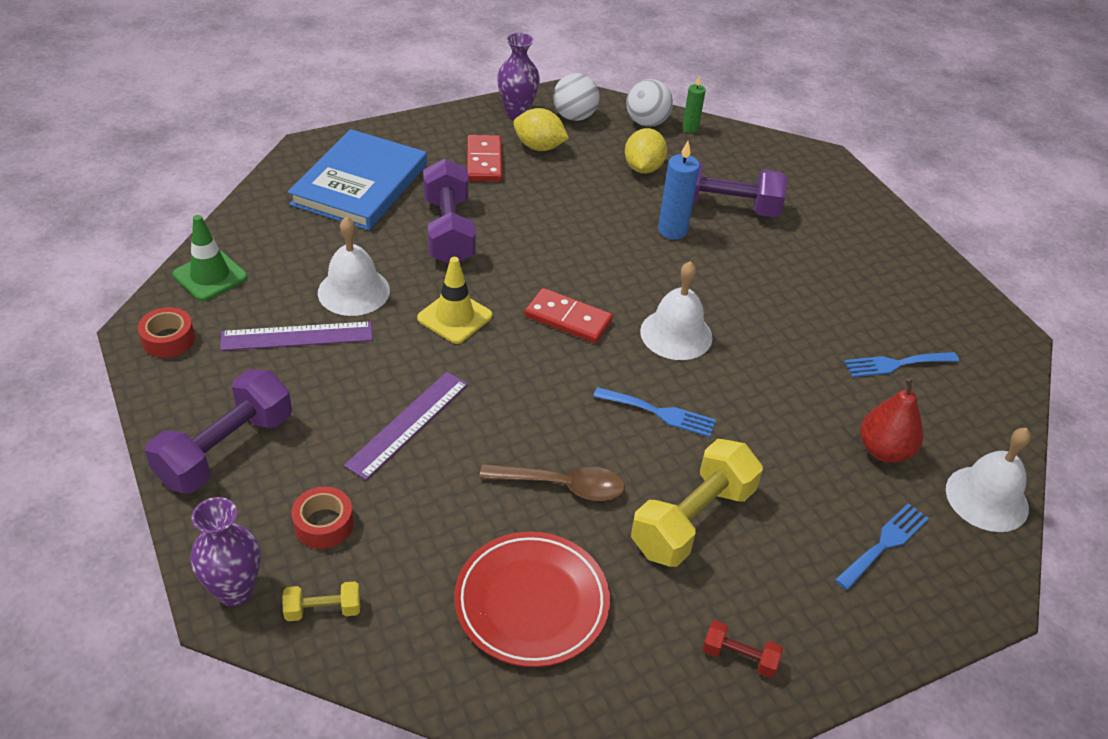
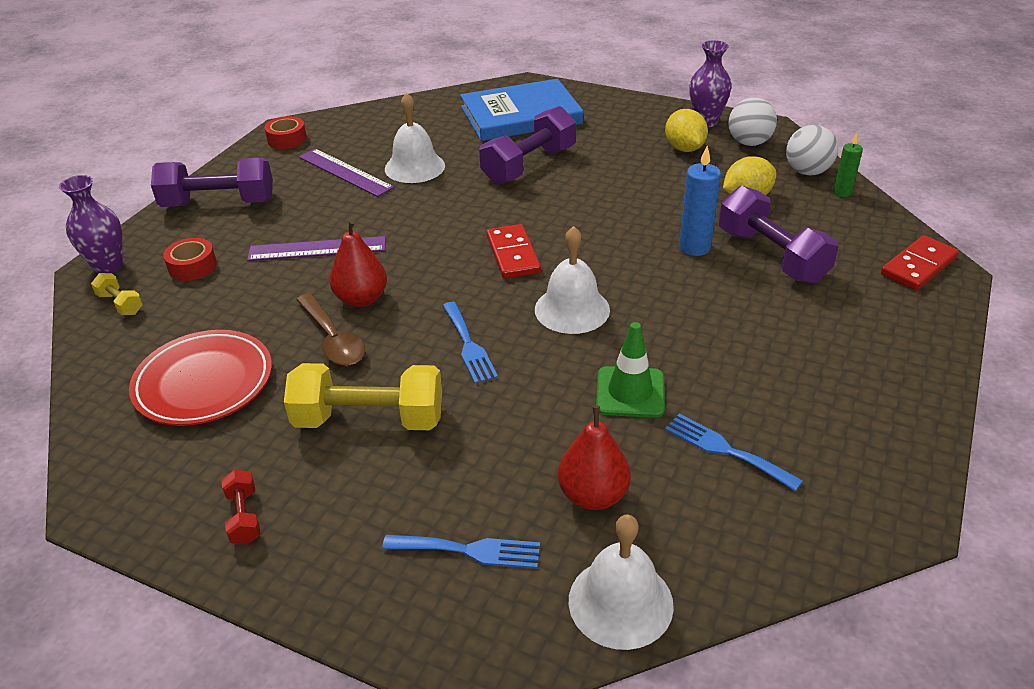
camera: 55 degrees right, 5 degrees down
green traffic cone [173,215,248,301] -> green traffic cone moved to [596,322,665,418]
yellow traffic cone [417,257,492,344] -> none
red domino [467,135,502,182] -> red domino moved to [881,235,959,290]
none -> red pear [329,220,387,307]

